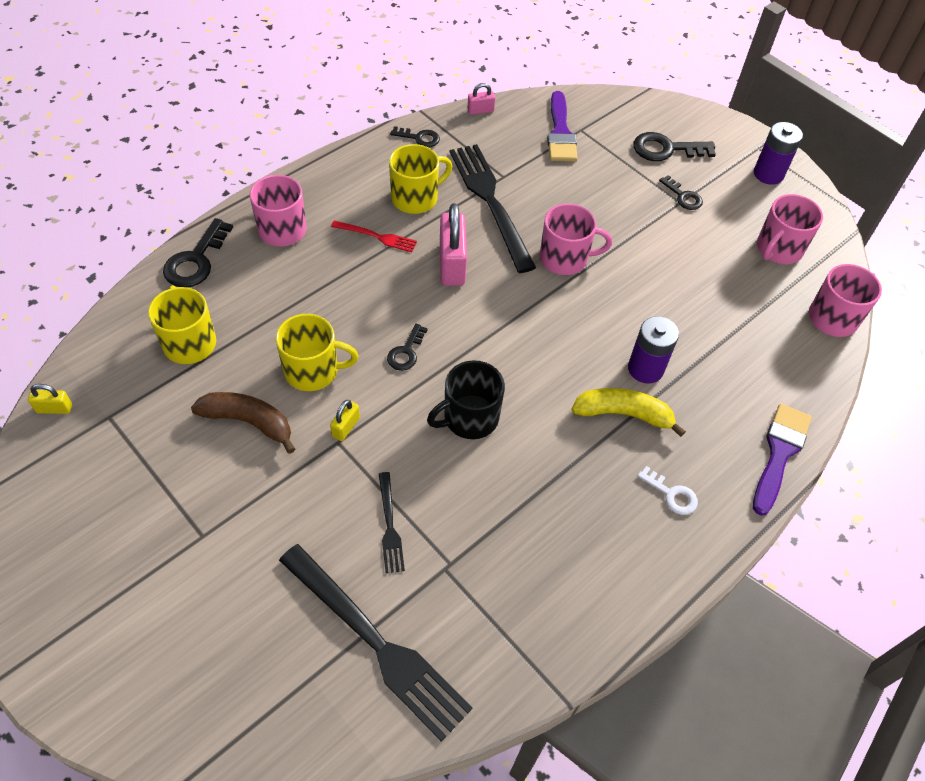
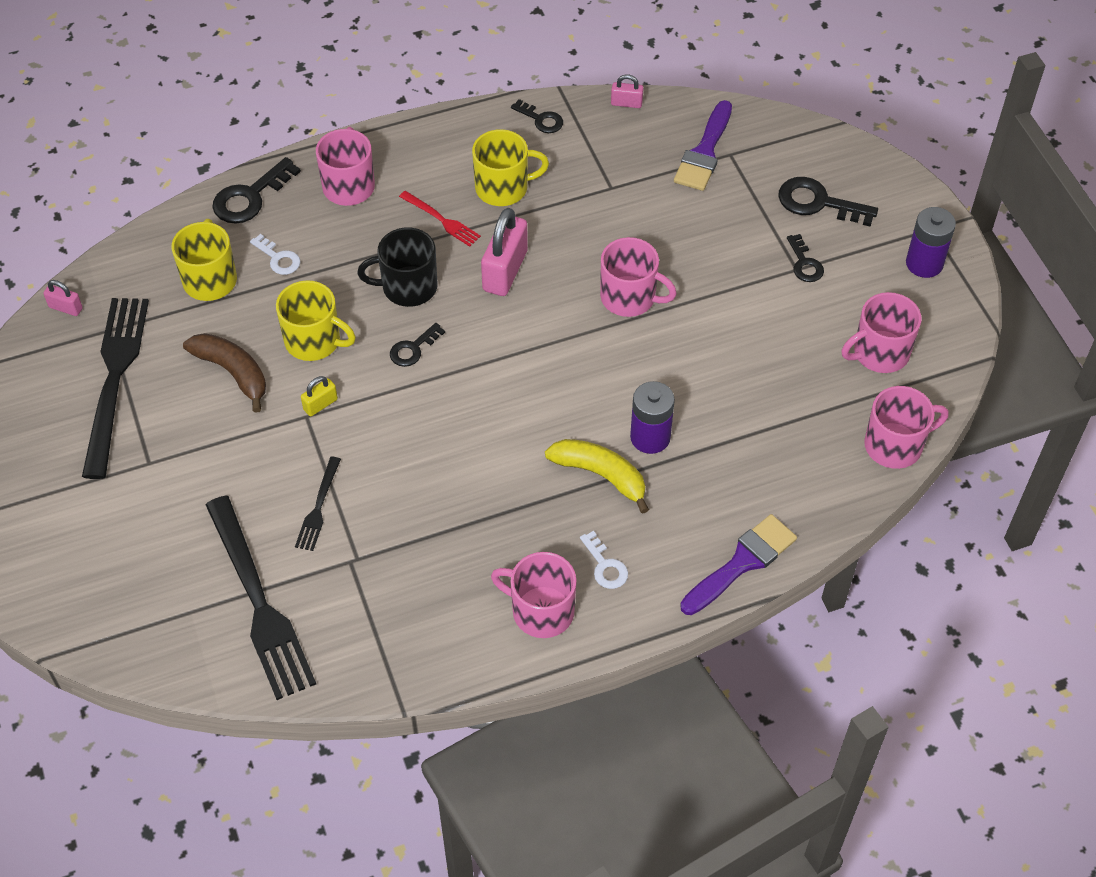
camera: 25 degrees right, 0 degrees up
yellow padlock [28,384,72,414] -> pink padlock [43,280,83,316]
black mug [427,360,505,439] -> black mug moved to [357,227,437,307]
black fork [450,144,536,273] -> black fork moved to [82,298,149,479]
none -> white key [250,234,300,275]
none -> pink mug [491,552,577,638]

